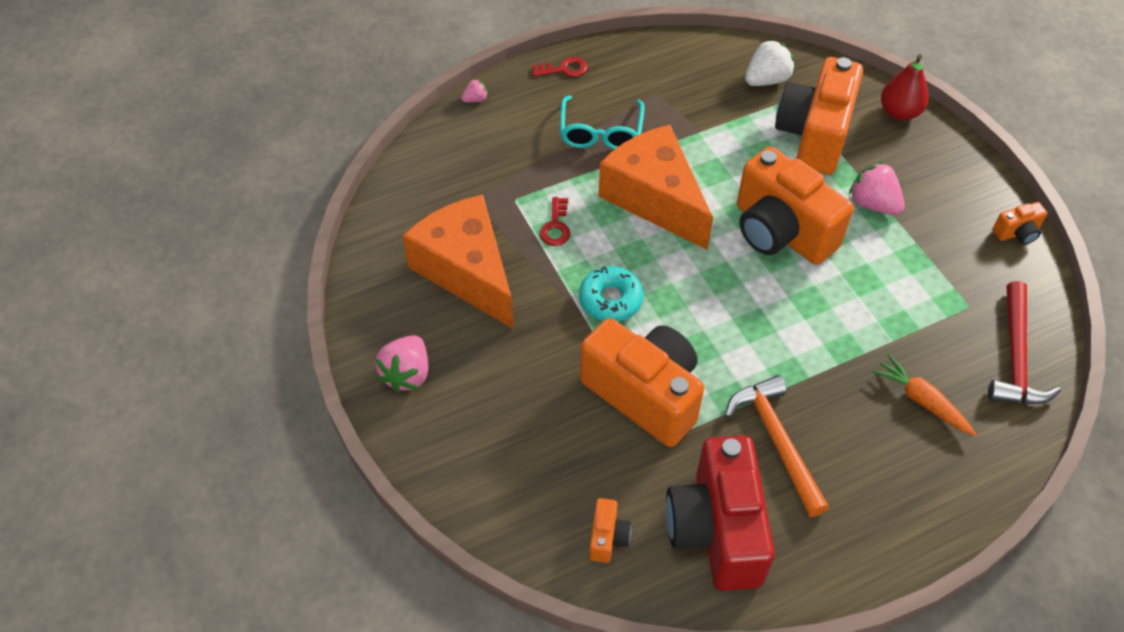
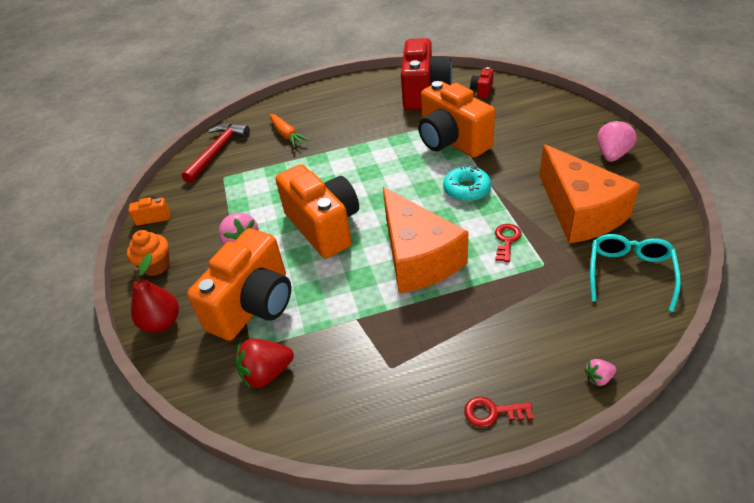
camera: 165 degrees left, 10 degrees down
turquoise glasses [560,95,645,150] -> turquoise glasses moved to [590,234,681,312]
orange camera [589,498,631,563] -> red camera [470,67,494,98]
orange hammer [725,375,829,517] -> none
white strawberry [745,39,795,86] -> red strawberry [236,339,294,389]
none -> orange cupcake [127,230,170,276]

